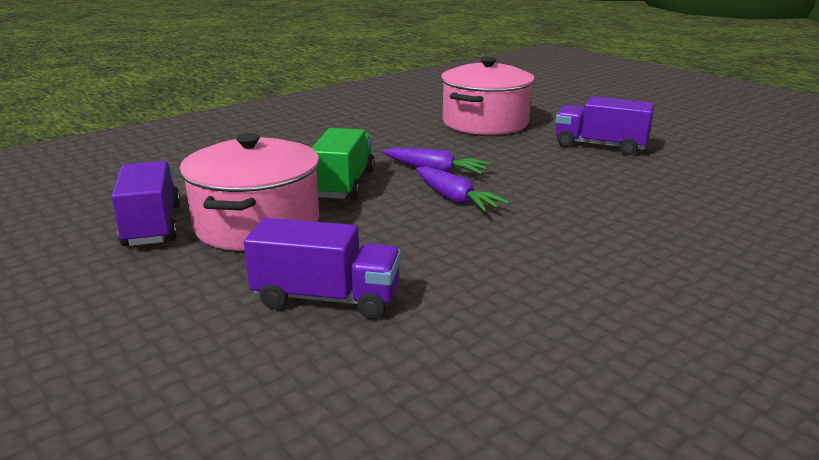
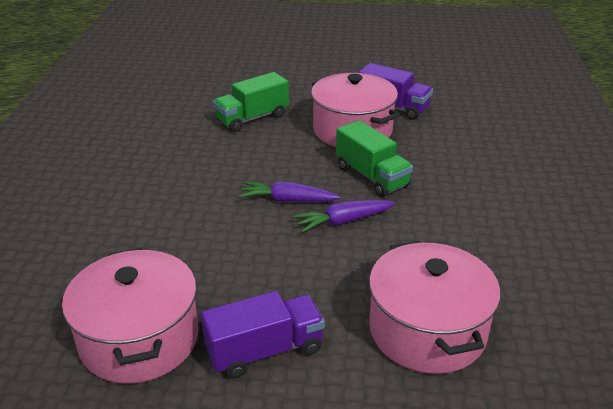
camera: 135 degrees right, 10 degrees up
purple truck [244,218,401,319] -> green truck [213,72,289,132]
none -> pink pot [62,248,199,384]

